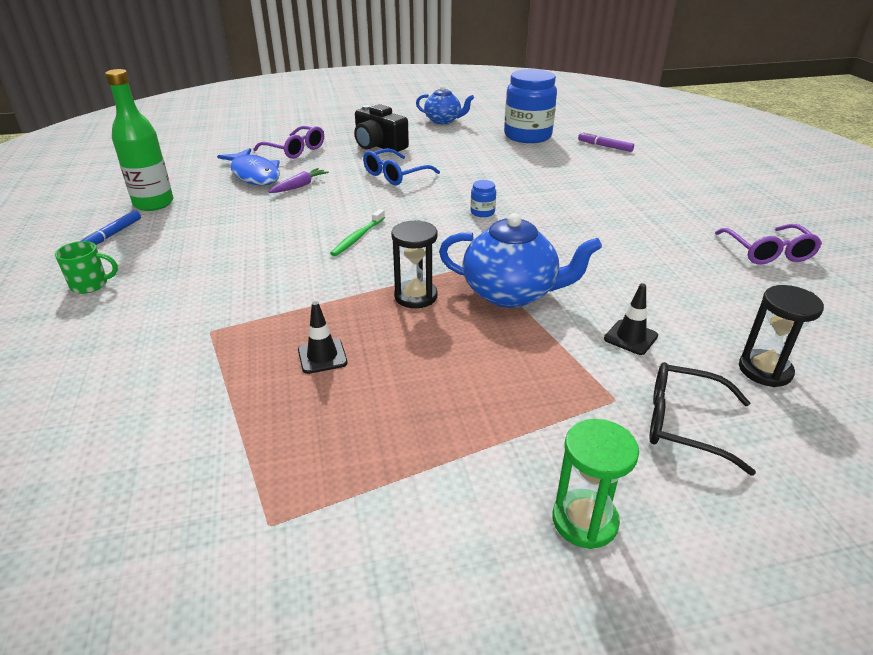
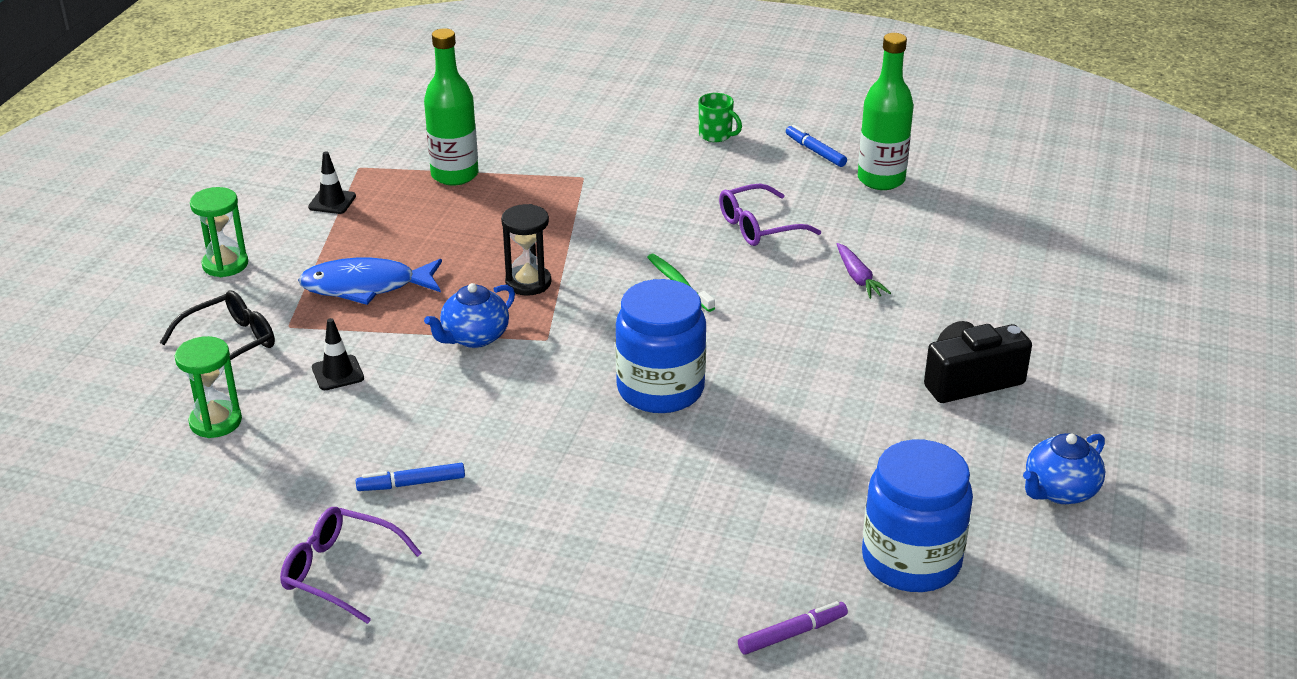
camera: 120 degrees right, 0 degrees up
green mug [55,241,118,294] -> green mug turned 75 degrees counterclockwise [699,93,742,142]
blue fish [217,148,280,185] -> blue fish moved to [298,258,442,305]
purple glasses [253,126,324,159] -> purple glasses moved to [719,184,821,246]
black traffic cone [298,301,347,374] -> black traffic cone moved to [308,151,356,214]
blue glasses [363,148,440,185] -> none
blue teapot [439,213,602,308] -> blue teapot [424,283,515,348], size x0.65
blue jar [471,180,496,217] -> blue jar [615,279,706,413], size x2.48
black hourglass [739,285,824,387] -> green hourglass [175,336,242,438]
none -> blue marker [356,463,465,491]
none -> green bottle [424,28,478,186]

